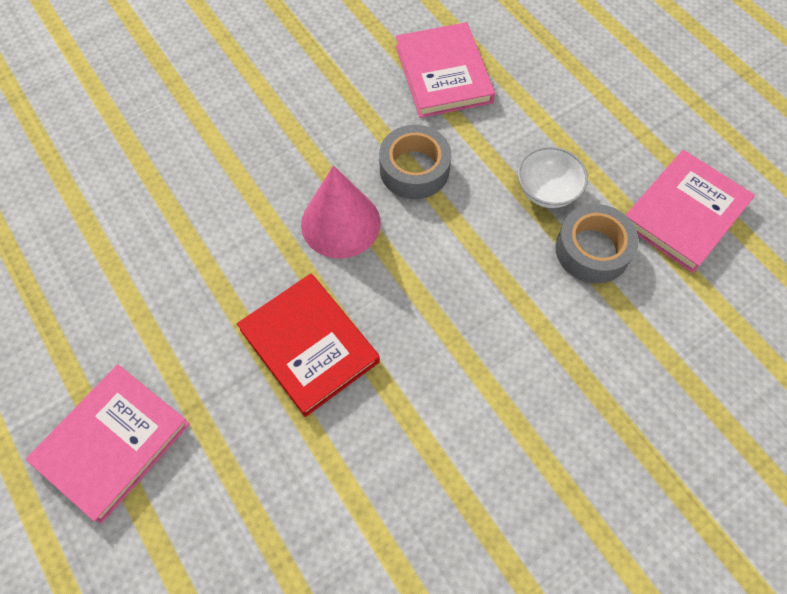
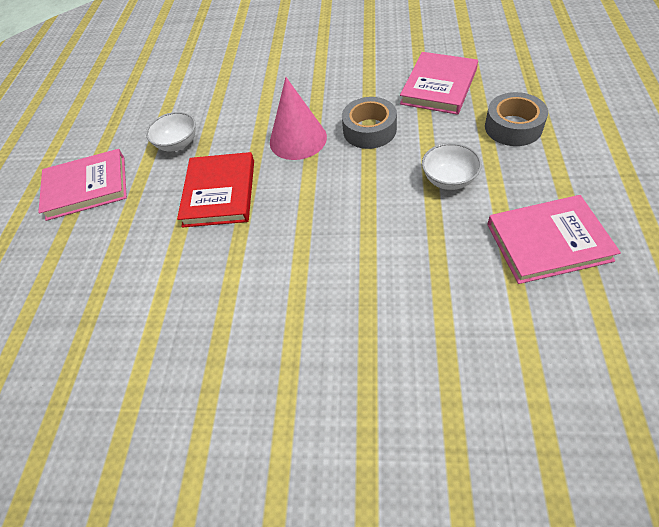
camera: 45 degrees right, 10 degrees down
grey tape [555,204,639,284] -> grey tape moved to [485,92,548,146]
none -> white bowl [146,112,196,151]

